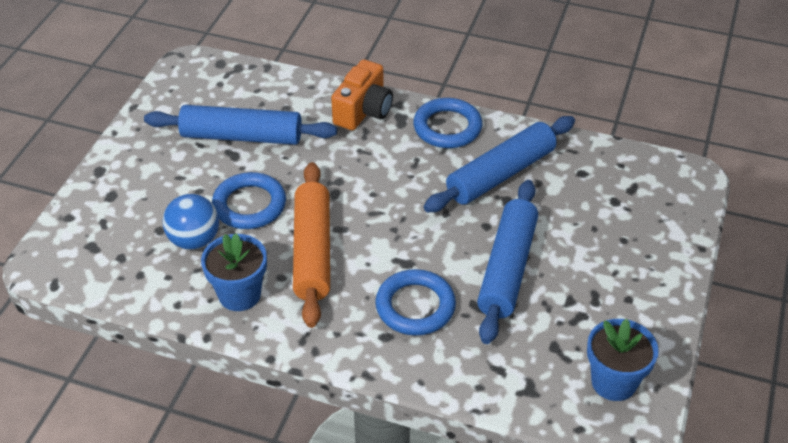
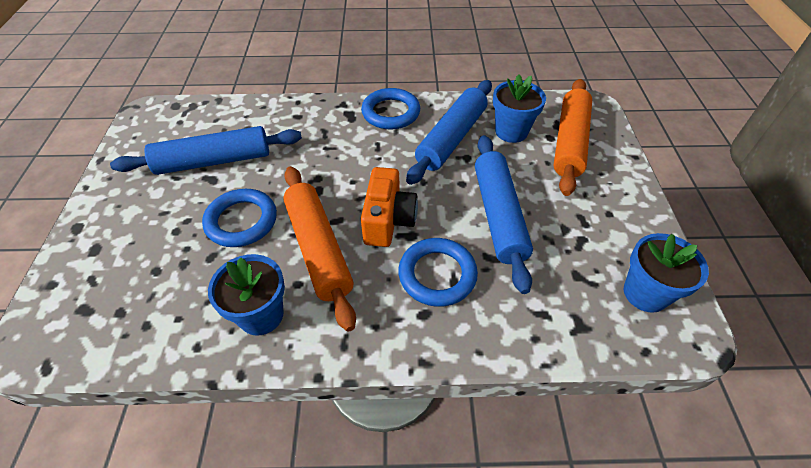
camera: 20 degrees left, 5 degrees up
blue ball [162,194,219,250] -> none
orange camera [331,59,393,130] -> orange camera moved to [361,167,418,247]
none -> blue flower pot [493,74,546,143]
none -> orange rolling pin [553,79,592,196]

